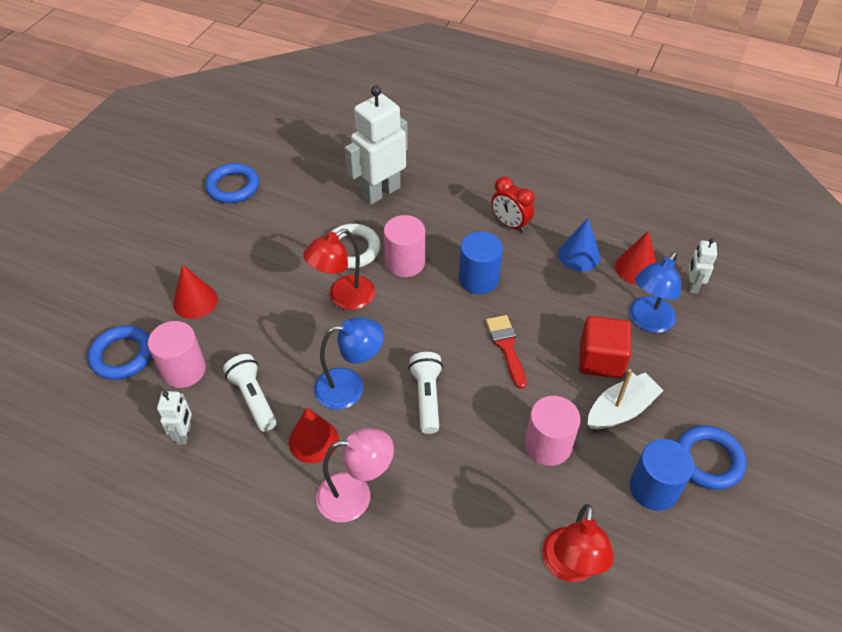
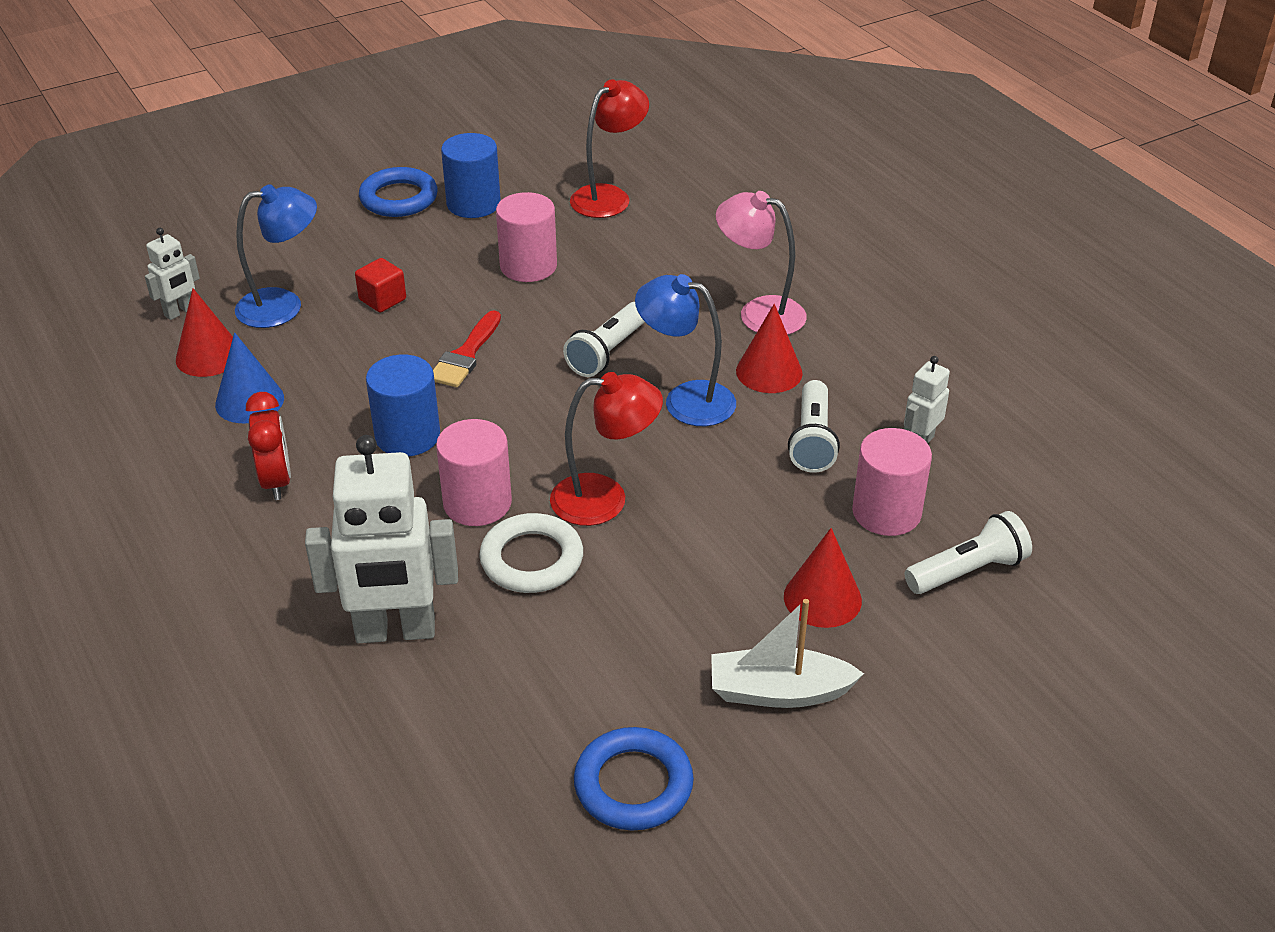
camera: 145 degrees left, 10 degrees down
blue ring [88,326,152,380] -> white flashlight [905,511,1032,594]
red cube [579,316,631,378] -> red cube [355,258,406,312], size x0.61
white boat [588,369,664,429] -> white boat moved to [711,599,864,708]

